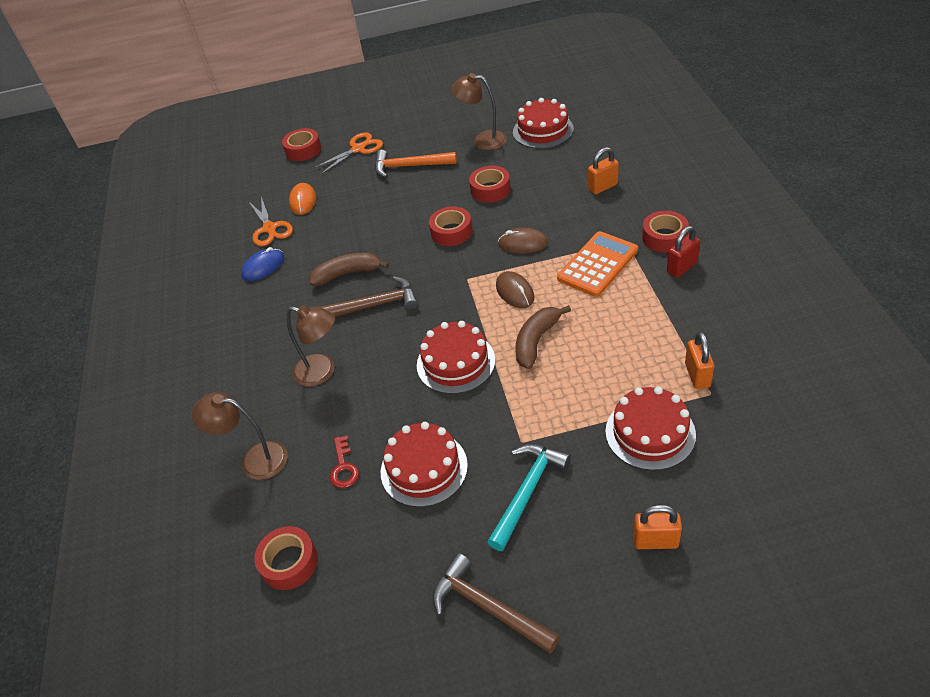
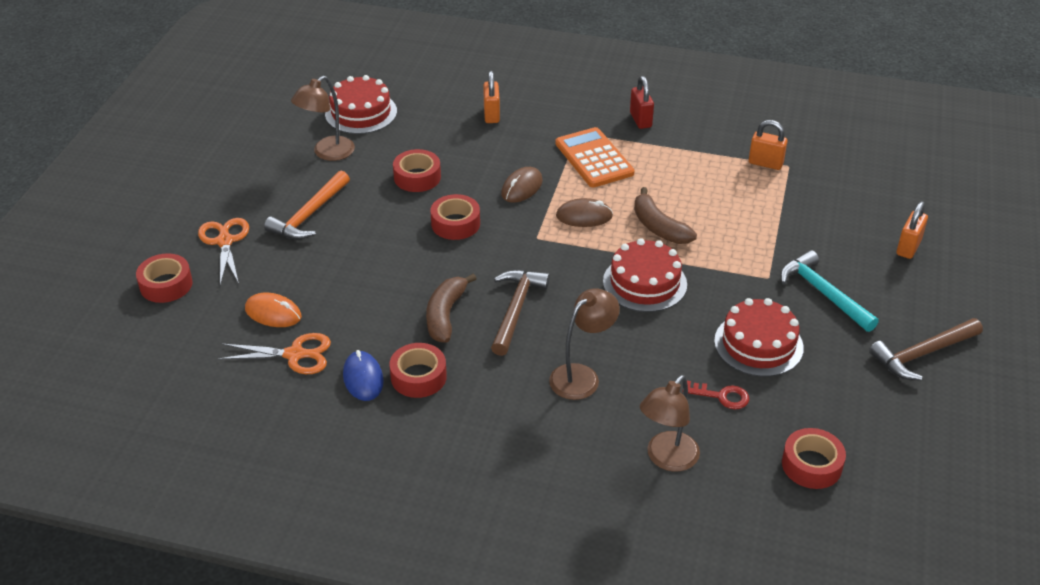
camera: 70 degrees left, 5 degrees down
red cake [605,386,696,470] -> none
red tape [642,211,689,253] -> red tape moved to [389,343,447,398]

